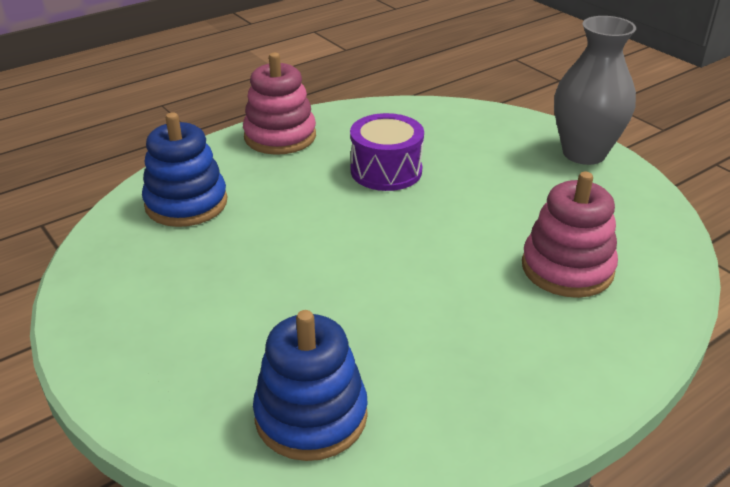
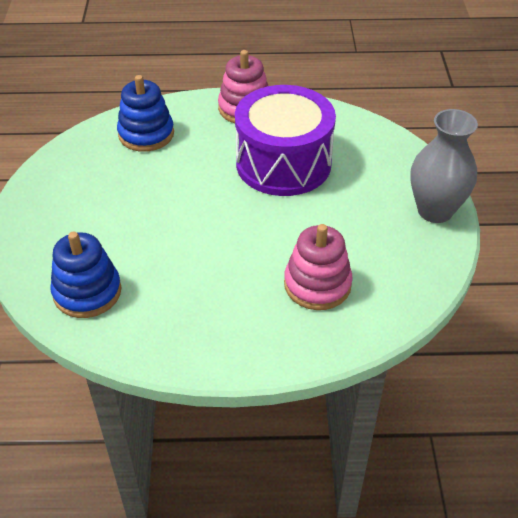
camera: 35 degrees right, 10 degrees up
purple drum [350,113,424,191] -> purple drum [235,85,336,196], size x1.77

